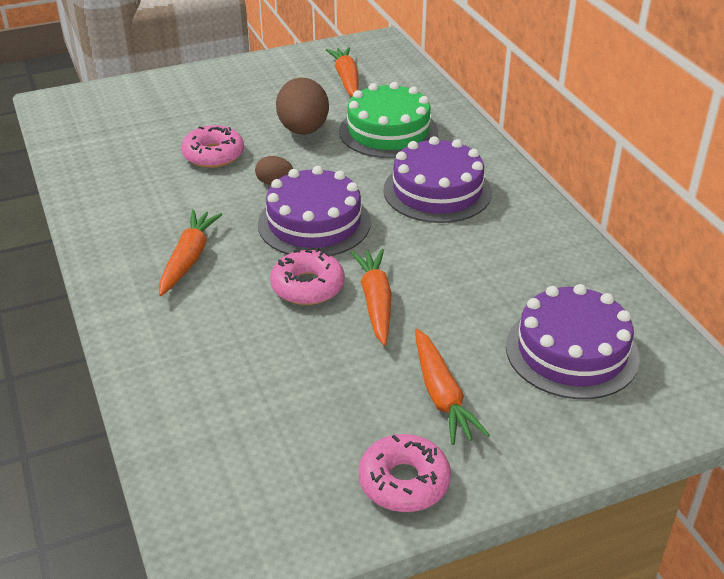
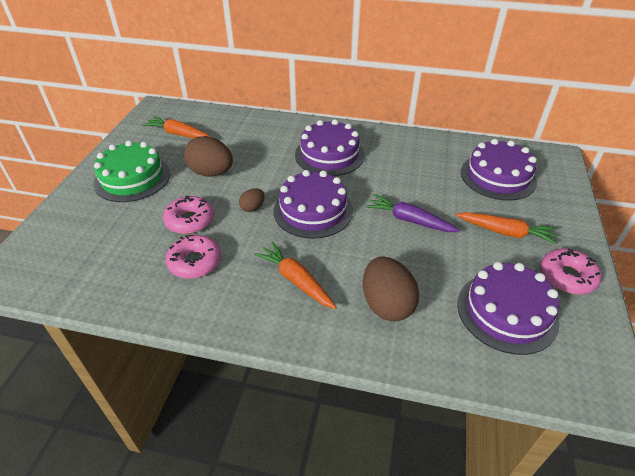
camera: 55 degrees left, 5 degrees up
pink donut [270,248,345,305] -> pink donut moved to [165,235,221,279]
green cake [339,82,438,158] -> green cake moved to [93,140,170,202]
orange carrot [351,249,392,346] -> purple carrot [366,194,461,232]
none -> brown egg [363,256,419,322]
none -> purple cake [457,262,560,355]

